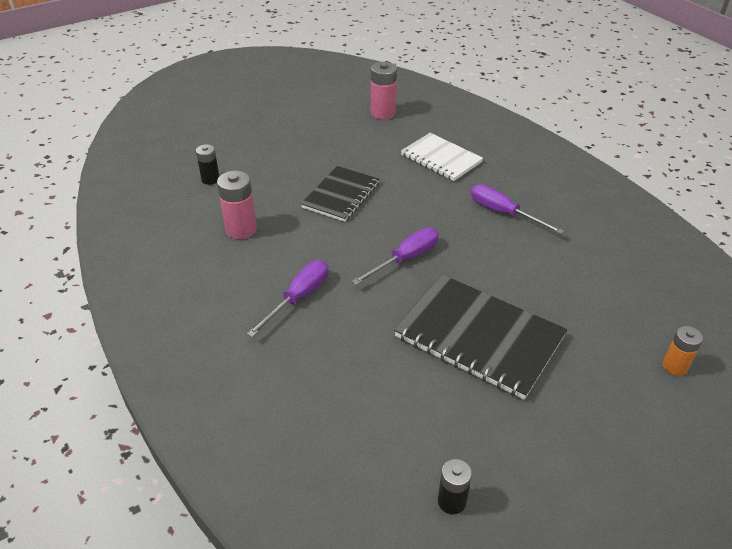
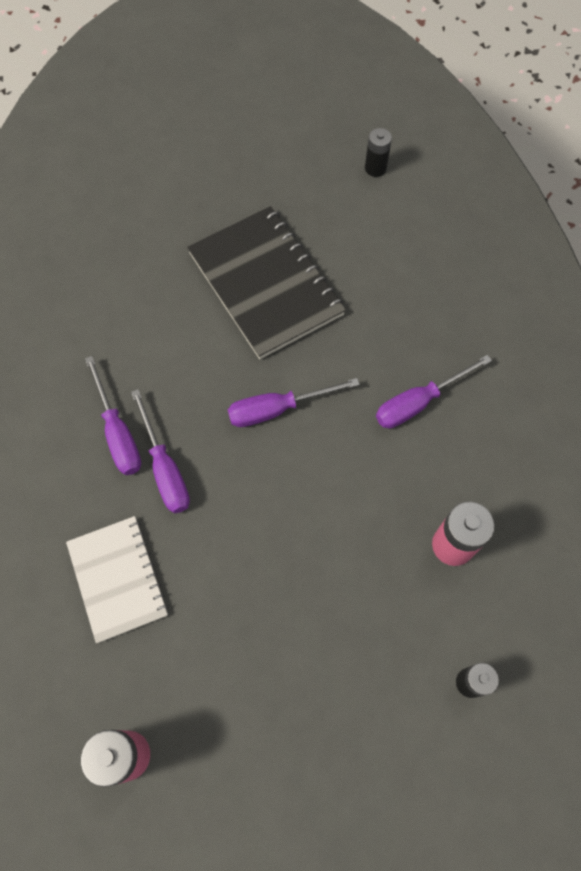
camera: 155 degrees left, 25 degrees up
black notebook [301,166,379,222] -> none
orange battery [663,326,703,376] -> none
none -> purple screwdriver [131,389,190,513]

